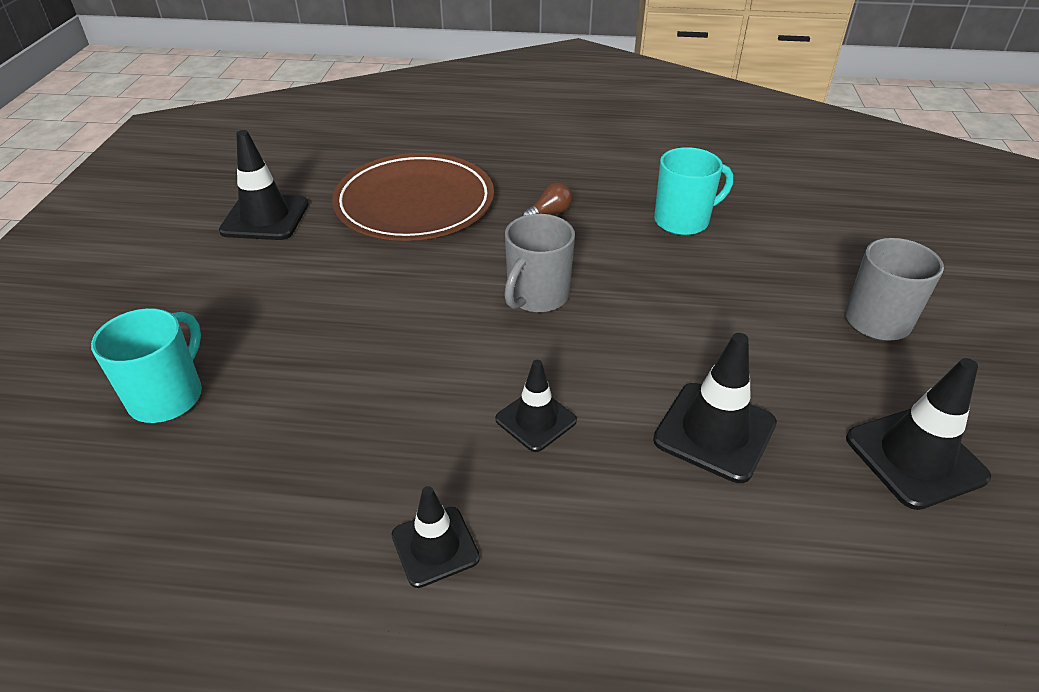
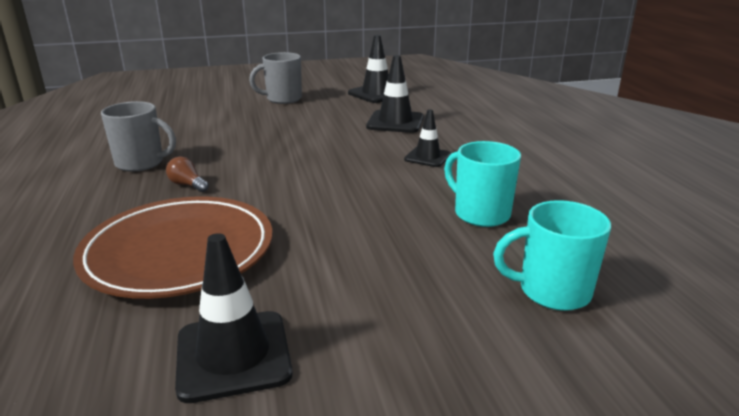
camera: 110 degrees left, 15 degrees down
black traffic cone [392,486,480,588] -> none
grey mug [504,214,575,313] -> grey mug moved to [101,101,176,172]
turquoise mug [654,147,733,235] -> turquoise mug moved to [444,141,521,227]

